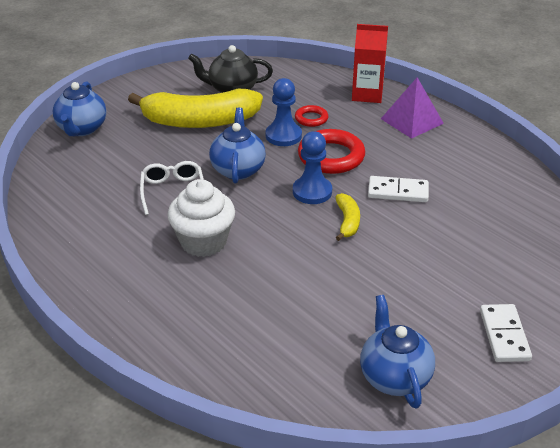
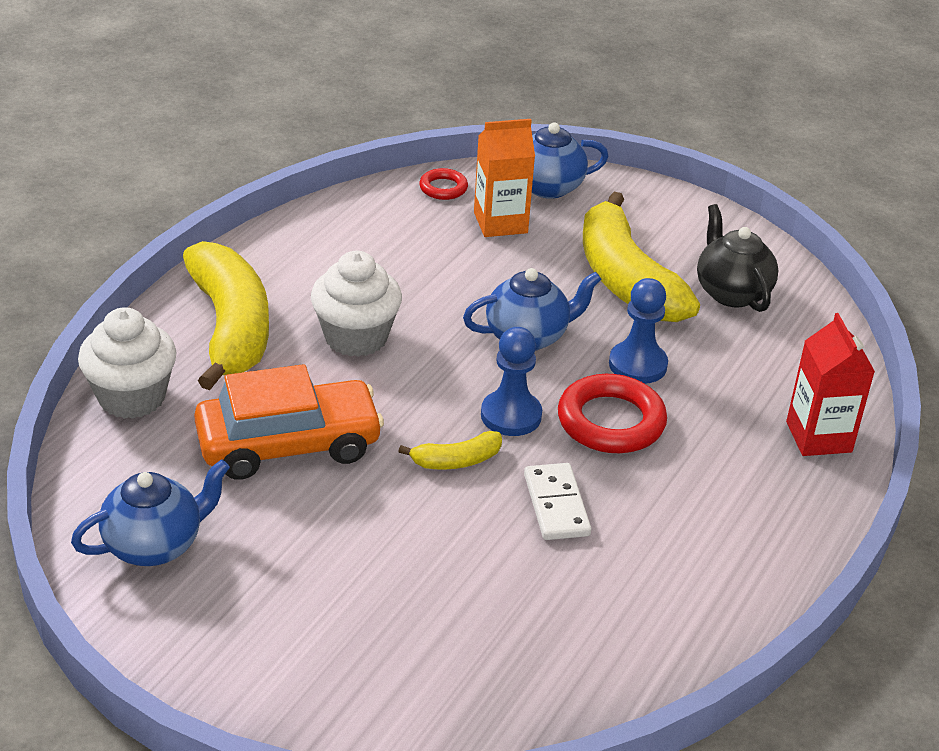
camera: 70 degrees right, 0 degrees up
white glasses [140,161,204,215] -> none
red ring [295,105,328,127] -> red ring moved to [419,168,468,200]
purple pyramid [381,77,444,139] -> none
white domino [480,304,532,362] -> none
none -> white cupcake [78,307,176,419]
none -> yellow banana [183,241,269,390]
none -> orange car [194,364,384,480]
none -> orange carton [474,119,535,237]

